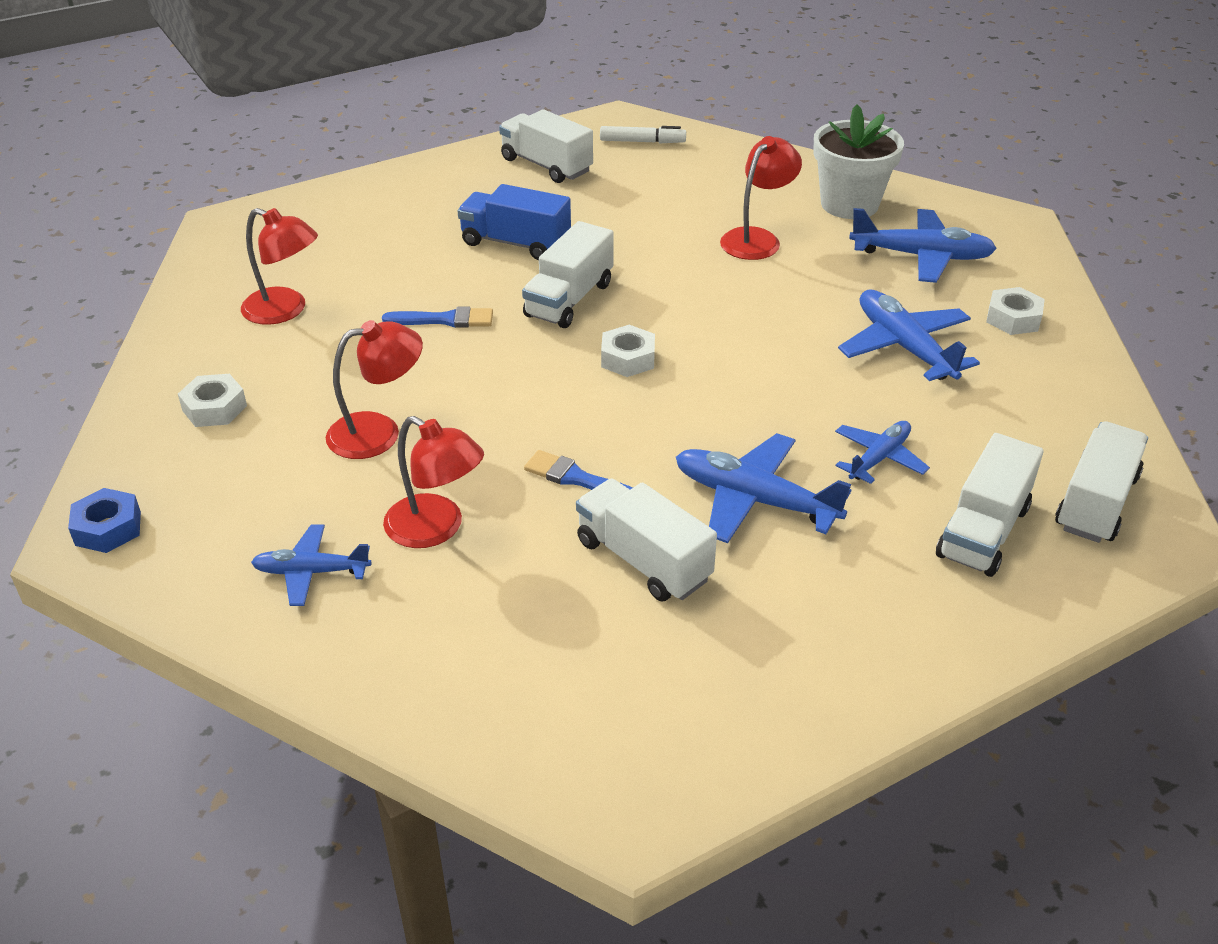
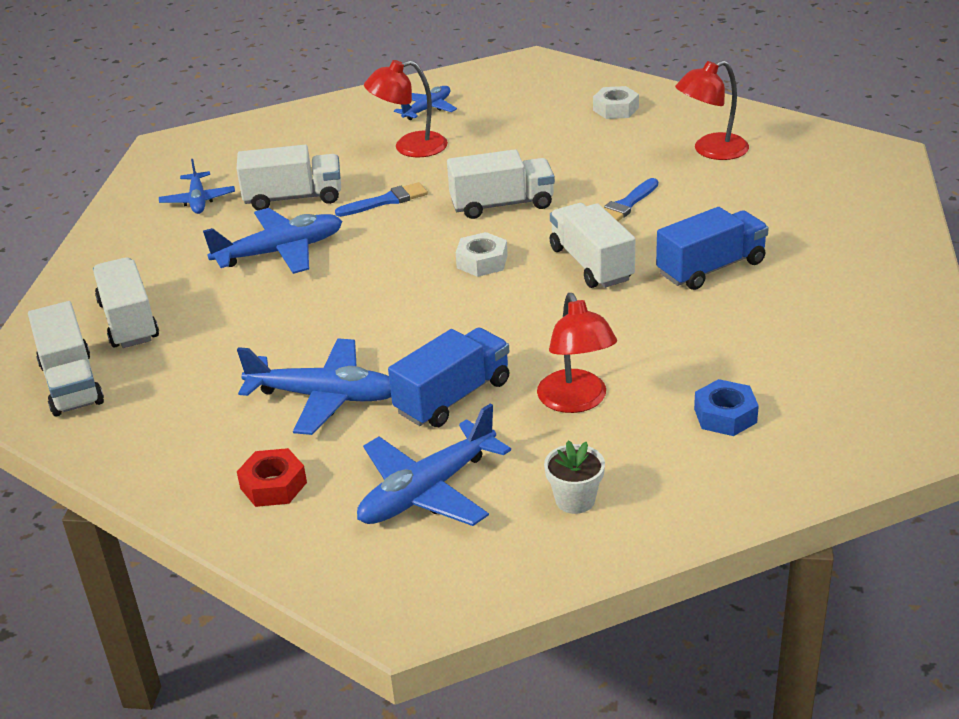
camera: 130 degrees right, 5 degrees down
blue nut [68,488,141,553] -> blue nut moved to [694,379,759,436]
red lamp [326,320,423,459] -> none
white truck [499,109,593,183] -> white truck moved to [447,149,555,219]
white marker [600,126,686,143] -> none
white flower pot [813,104,904,219] -> white flower pot [544,440,605,514], size x0.51
blue plane [835,421,930,484] -> blue plane moved to [159,159,235,214]
white nut [986,287,1045,335] -> red nut [237,448,307,507]
none -> blue truck [388,328,510,427]

